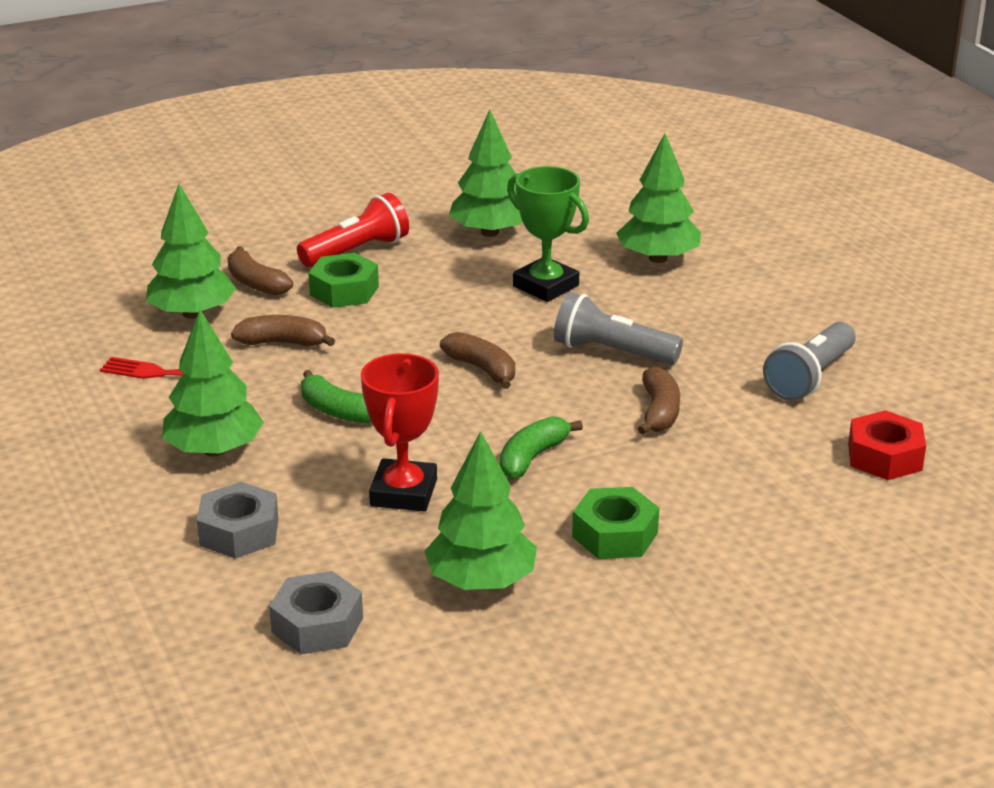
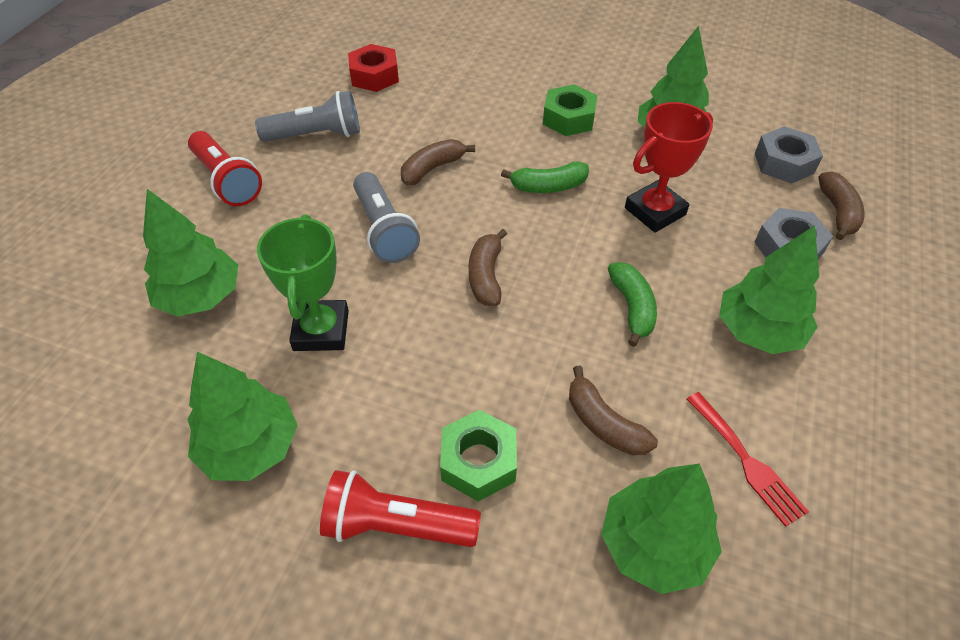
camera: 135 degrees left, 20 degrees up
brown banana [227,246,293,296] -> brown banana moved to [818,171,865,240]
none -> red flashlight [188,131,262,206]

